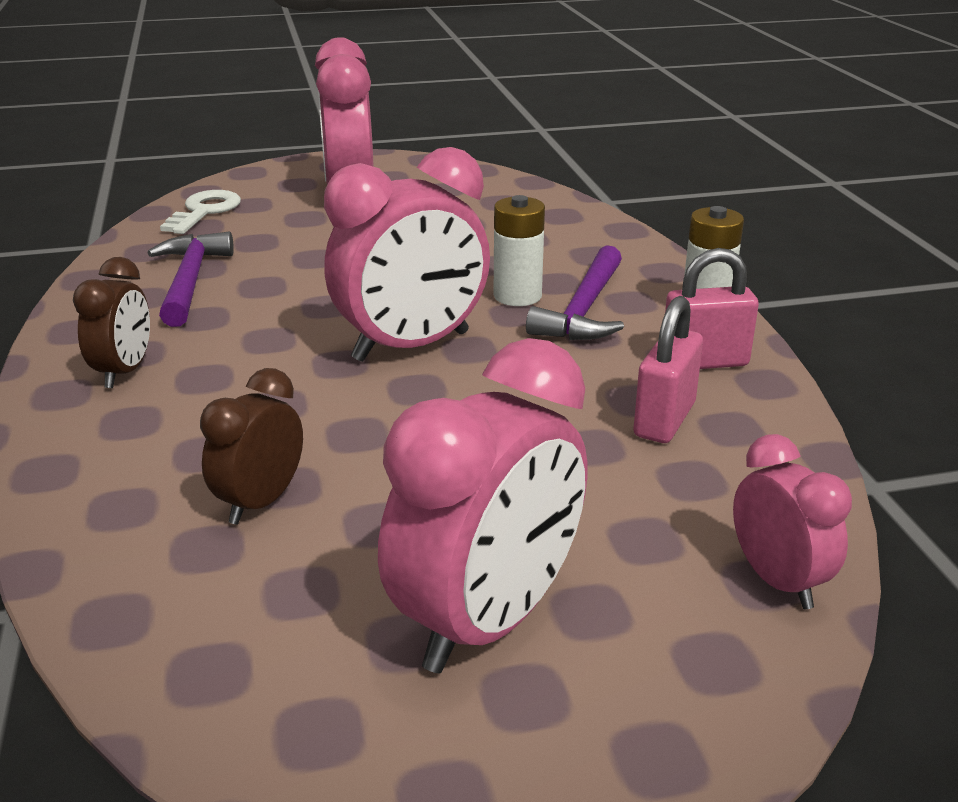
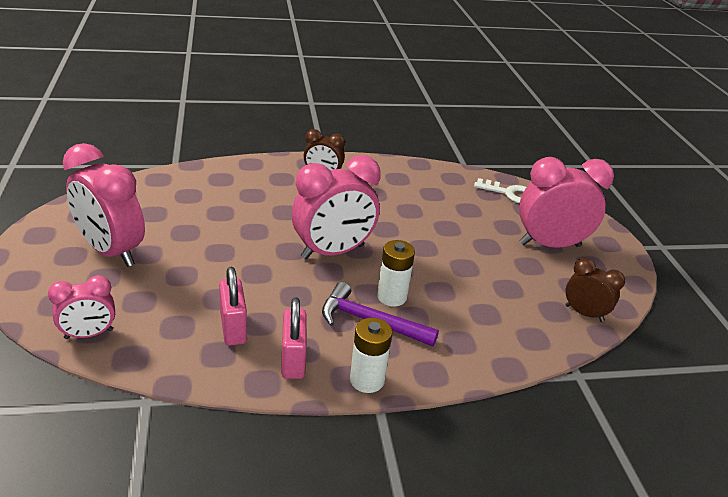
camera: 90 degrees right, 5 degrees up
purple hammer [148,232,234,327] -> none
brown clock [200,368,303,525] -> brown clock moved to [565,258,625,322]
pink clock [324,147,490,362] -> pink clock turned 90 degrees counterclockwise [292,155,380,259]
pink padlock [633,296,703,443] -> pink padlock turned 45 degrees clockwise [219,267,247,346]

